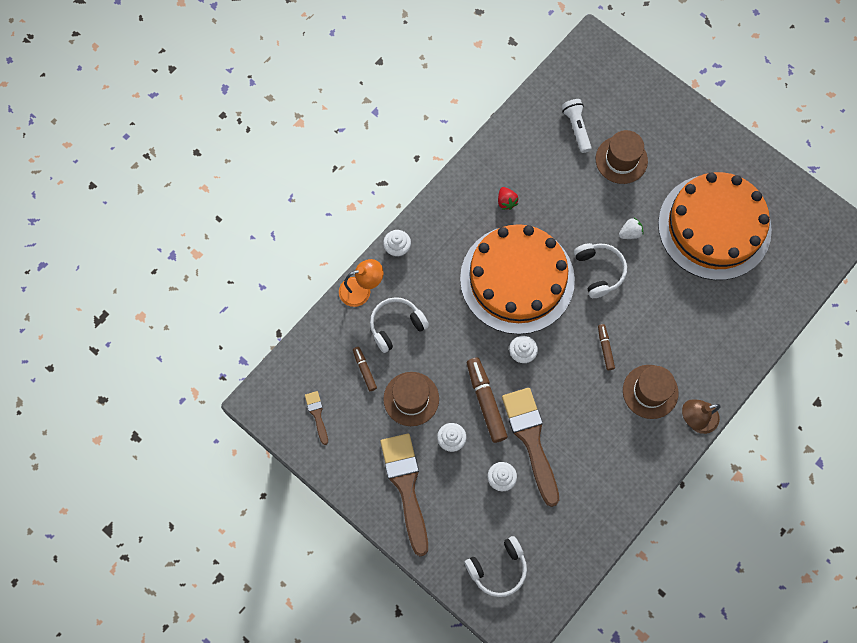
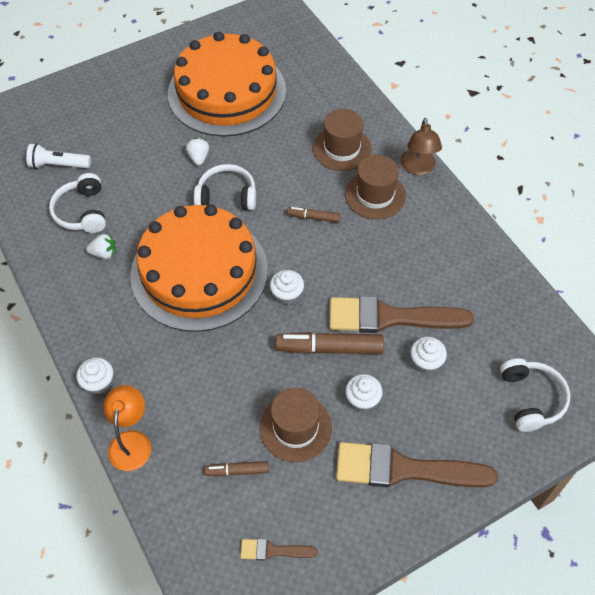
camera: 70 degrees left, 15 degrees down
white headphones [370,297,429,353] -> white headphones moved to [49,173,106,233]
red strawberry [498,187,518,210] -> white strawberry [86,233,116,259]
brown hat [596,130,648,184] -> brown hat moved to [313,109,372,171]

